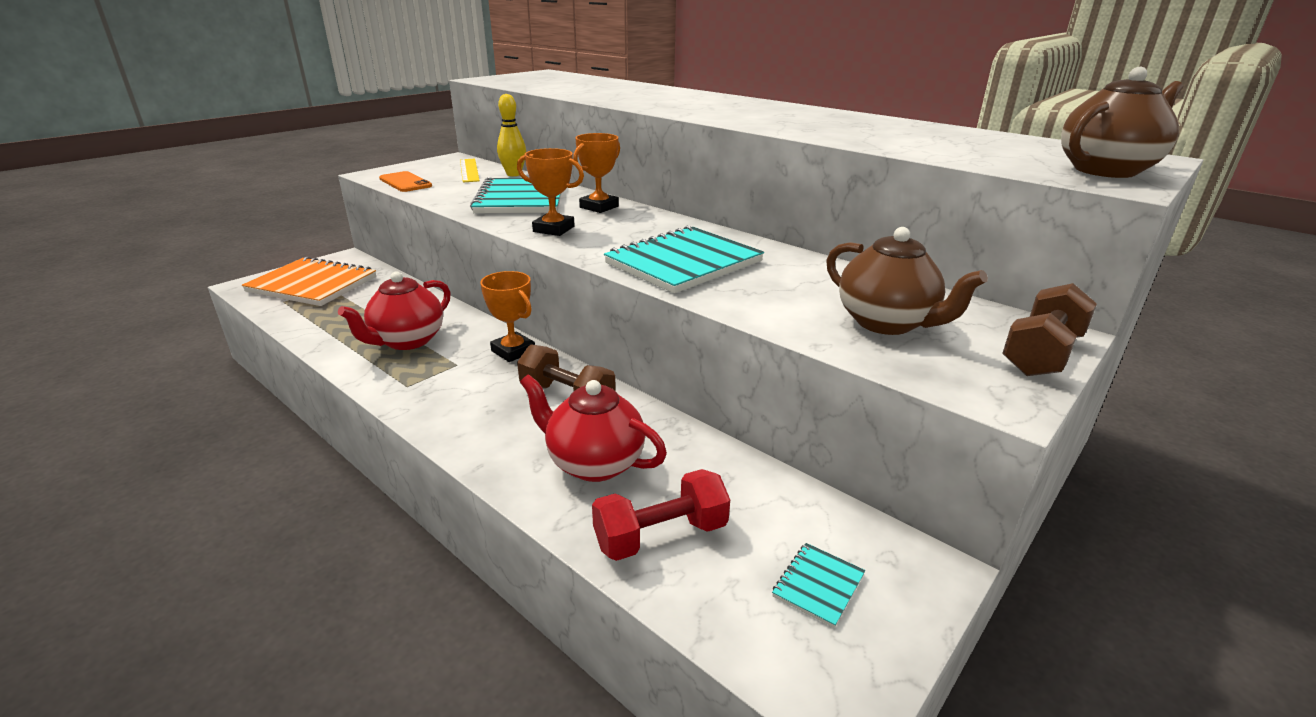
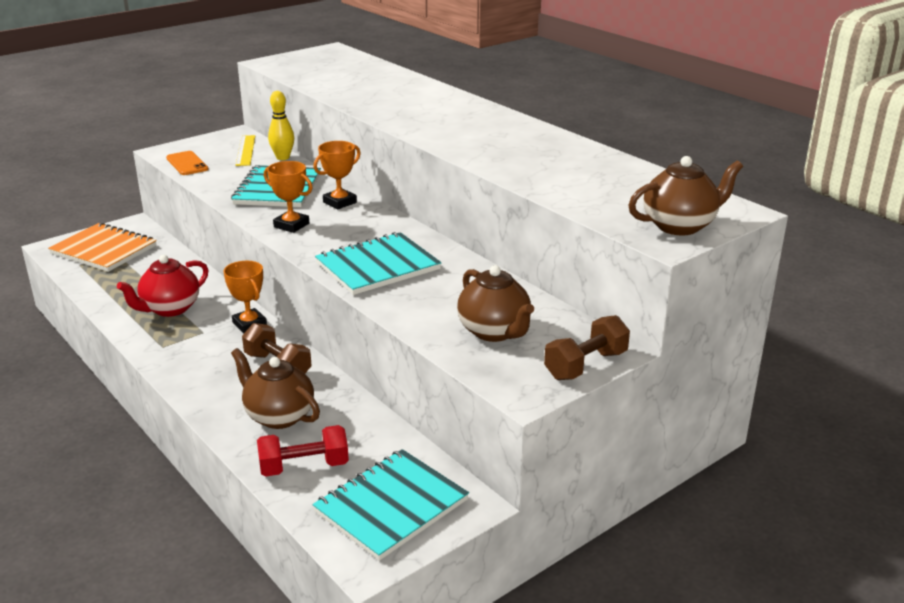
camera: 10 degrees right, 0 degrees up
red teapot [520,374,667,482] -> brown teapot [231,348,320,429]
turquoise notebook [772,543,865,628] -> turquoise notebook [312,449,469,561], size x2.29

